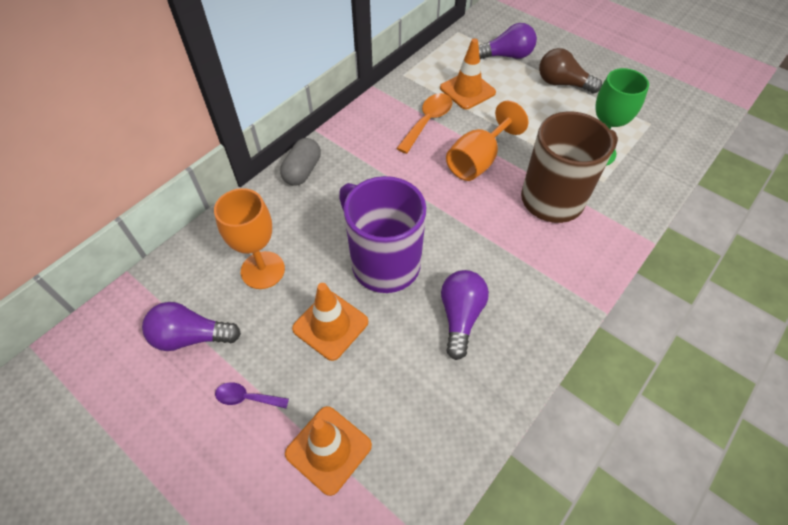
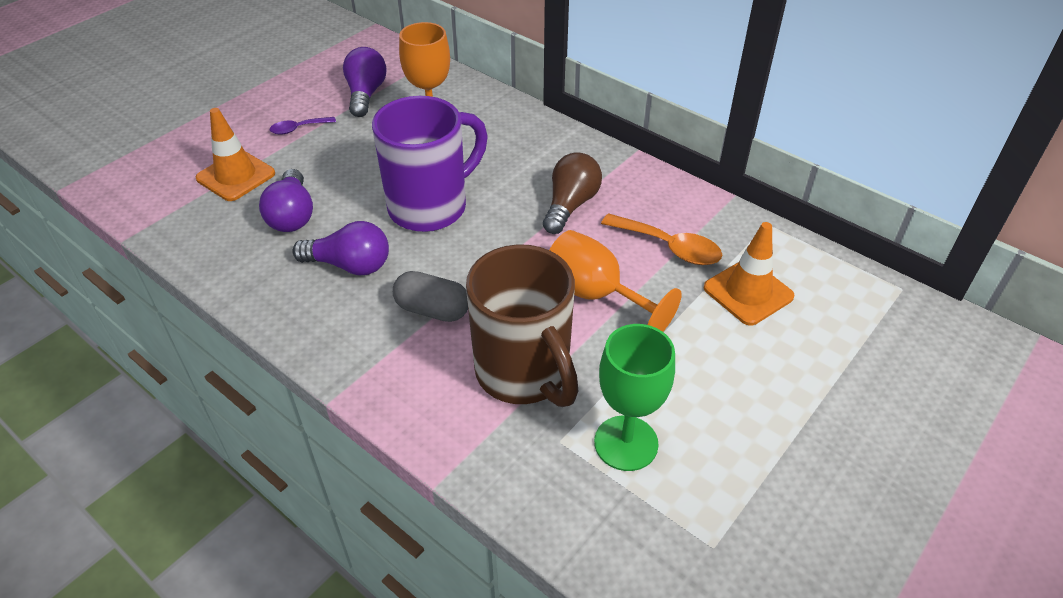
camera: 90 degrees right, 10 degrees down
purple spoon [215,382,289,409] -> purple spoon turned 120 degrees counterclockwise [270,117,336,134]
grey capsule [280,138,321,186] -> grey capsule moved to [393,271,468,322]
orange traffic cone [292,283,368,361] -> none
purple light bulb [479,23,537,60] -> purple light bulb moved to [259,169,313,232]
brown light bulb [539,48,602,94] -> brown light bulb moved to [543,152,602,234]

